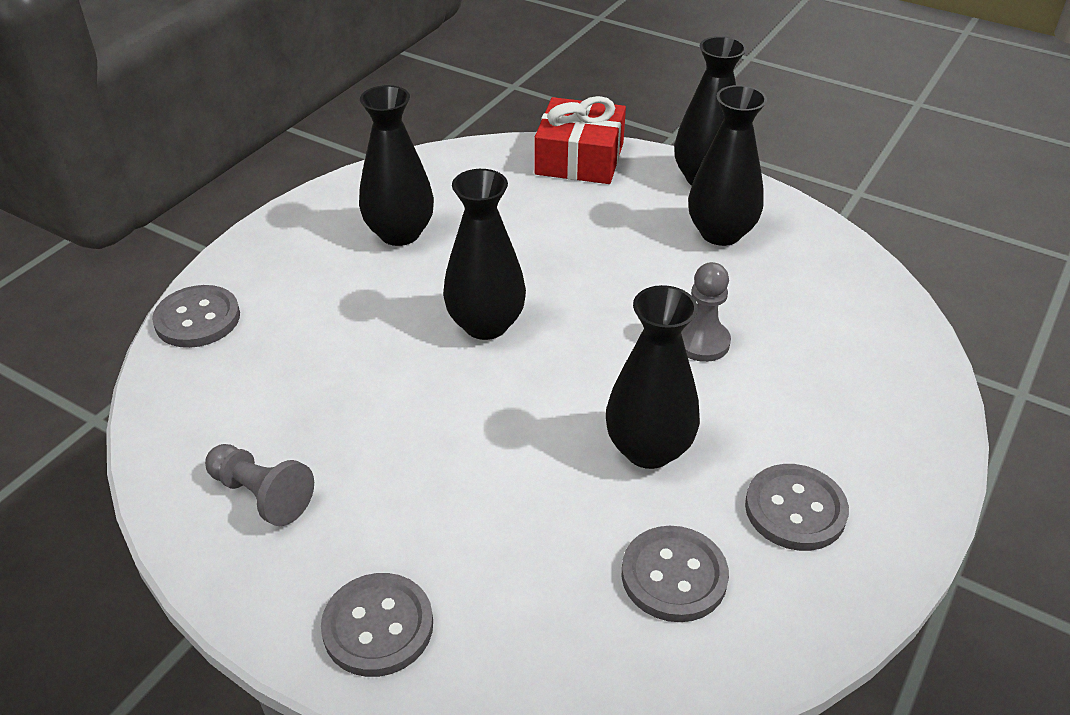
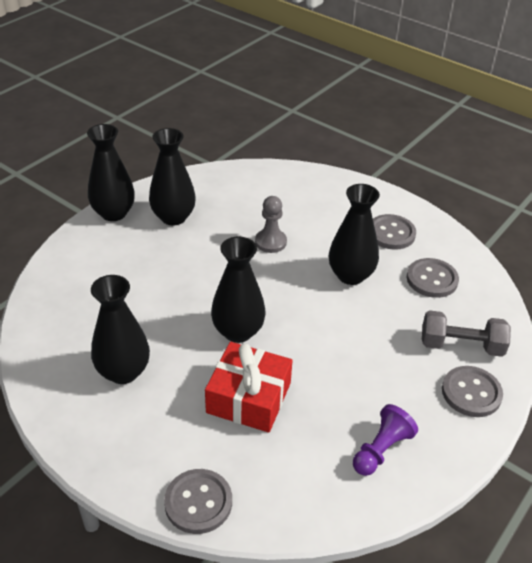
camera: 85 degrees left, 0 degrees up
grey pawn [205,444,314,526] -> purple pawn [353,404,418,476]
red gift [535,96,626,184] -> red gift moved to [205,342,293,433]
none -> grey dumbbell [422,310,511,357]

